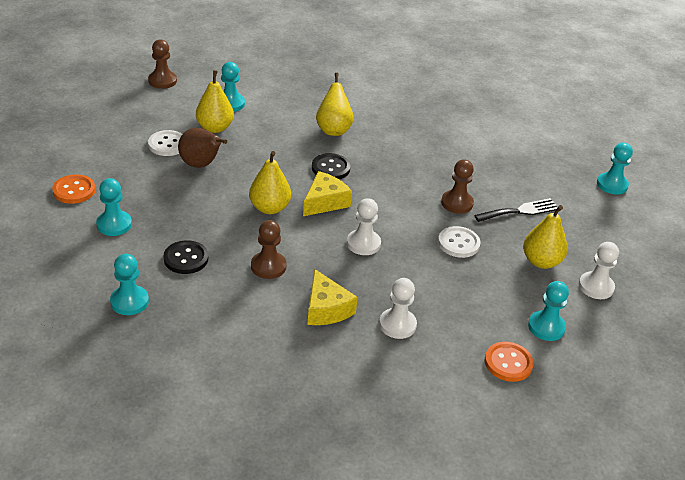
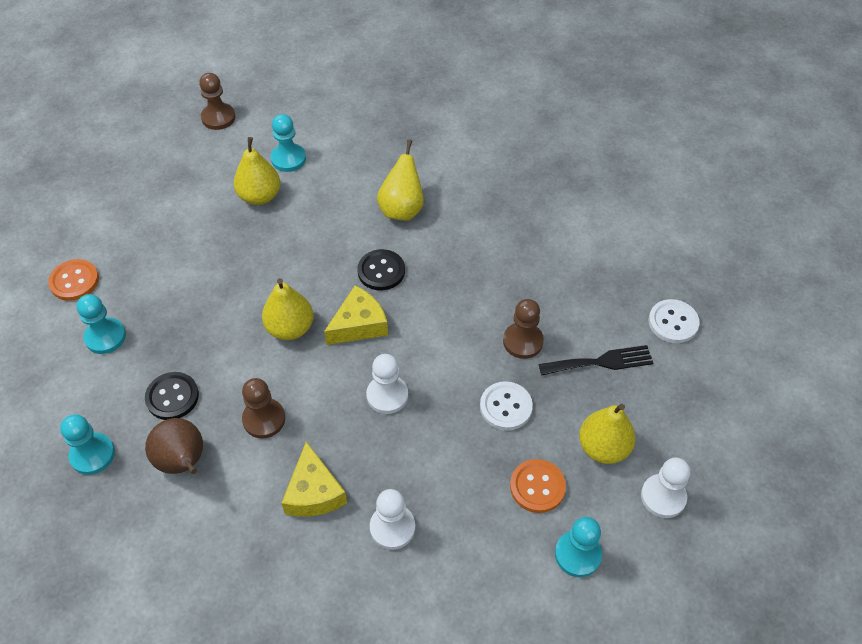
camera: 15 degrees right, 15 degrees up
white button [148,130,182,156] -> white button moved to [648,299,700,343]
brown pear [178,128,227,168] -> brown pear moved to [145,418,203,474]
orange button [485,342,534,382] -> orange button moved to [510,459,566,513]
turquoise pawn [597,143,633,195] -> none

